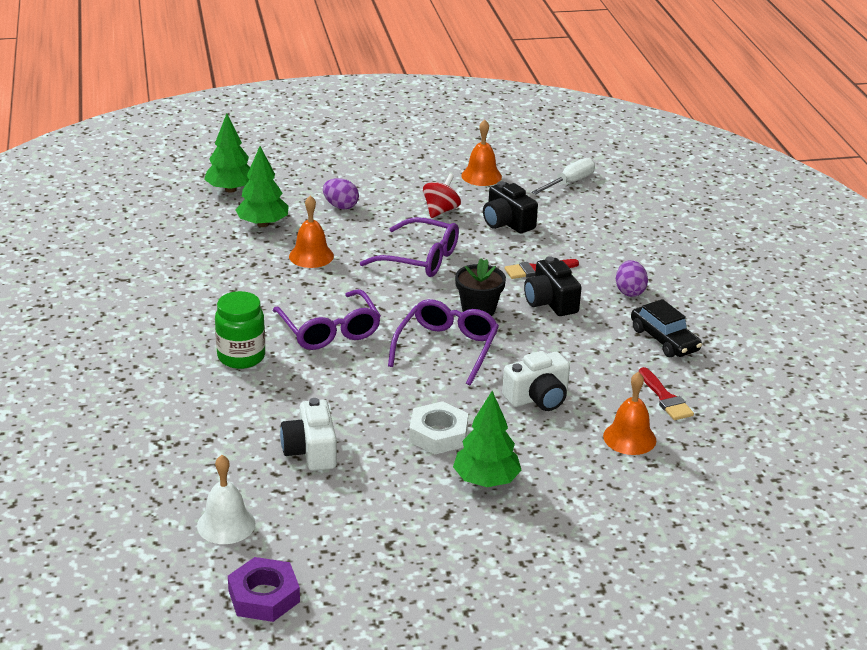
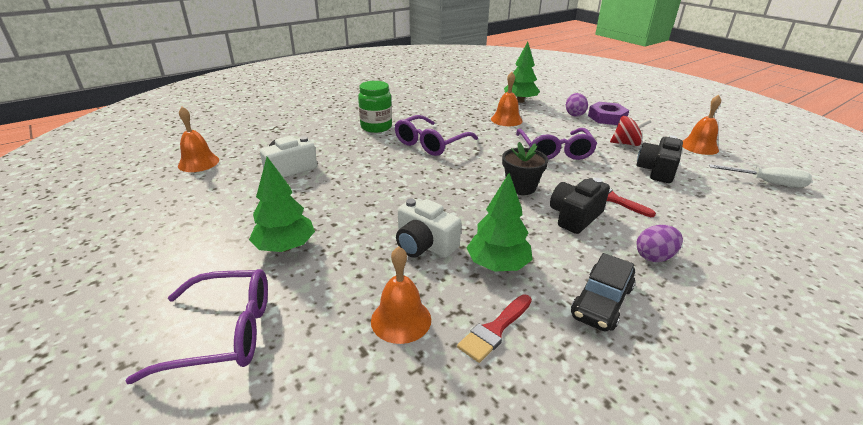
camera: 65 degrees right, 0 degrees up
white bell [197,455,255,544] -> orange bell [178,107,219,172]
green tree [204,114,250,193] -> green tree moved to [467,173,533,272]
purple nut [228,557,300,622] -> purple nut moved to [588,102,629,125]
purple glasses [388,299,499,385] -> purple glasses moved to [125,269,268,384]
white nut [409,401,468,454] -> none

